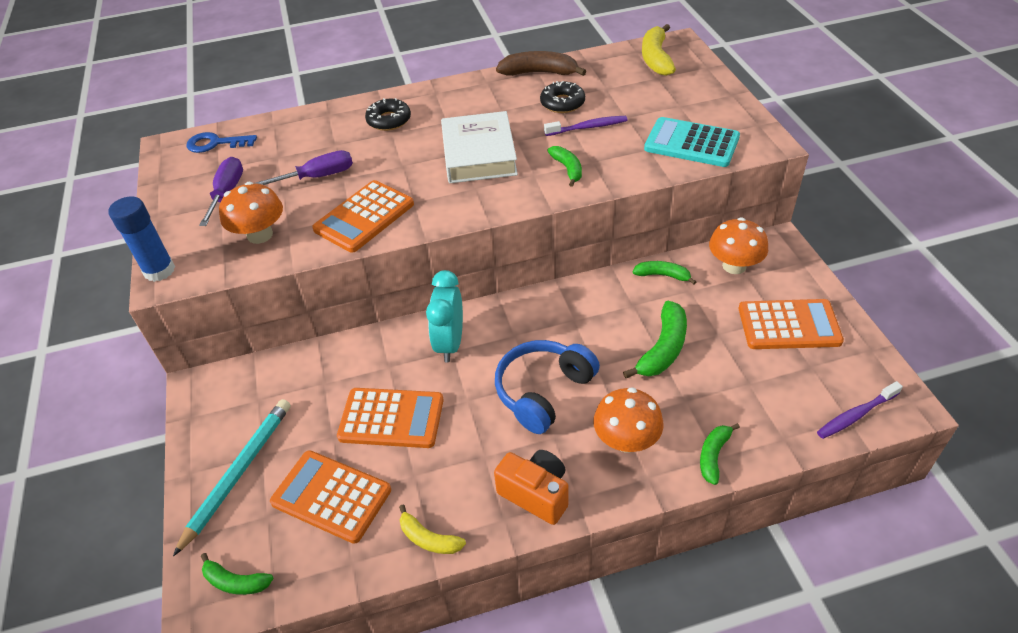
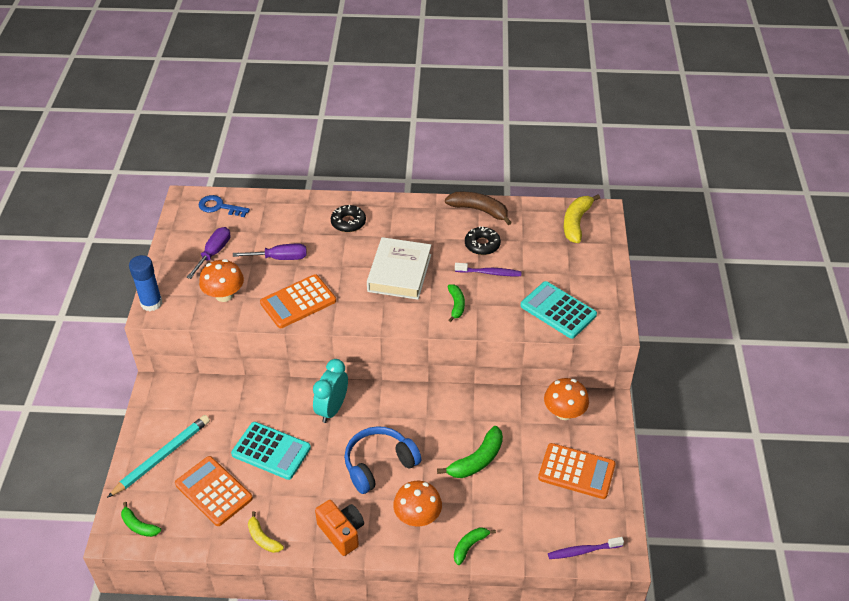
camera: 15 degrees right, 0 degrees up
orange calculator [337,388,444,448] -> turquoise calculator [231,422,311,480]
green banana [632,261,696,285] -> none

